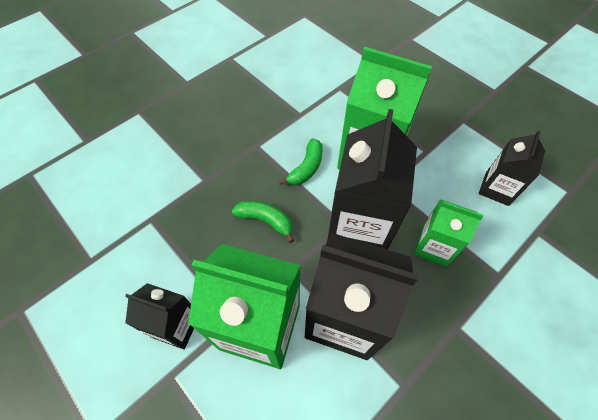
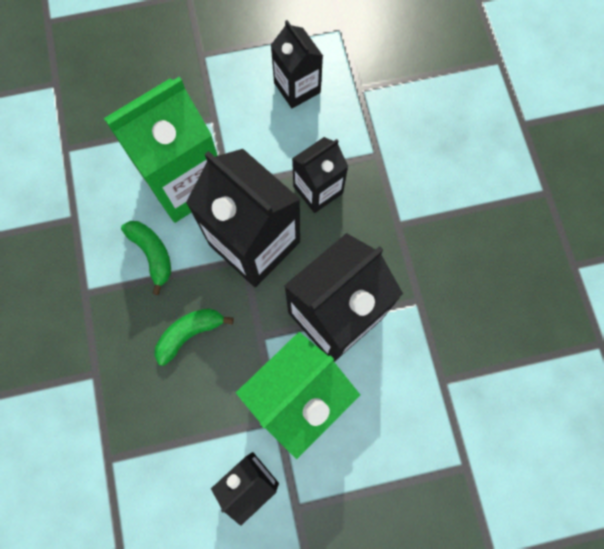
camera: 60 degrees left, 15 degrees up
green carton [414,199,484,267] -> black carton [292,137,348,213]

